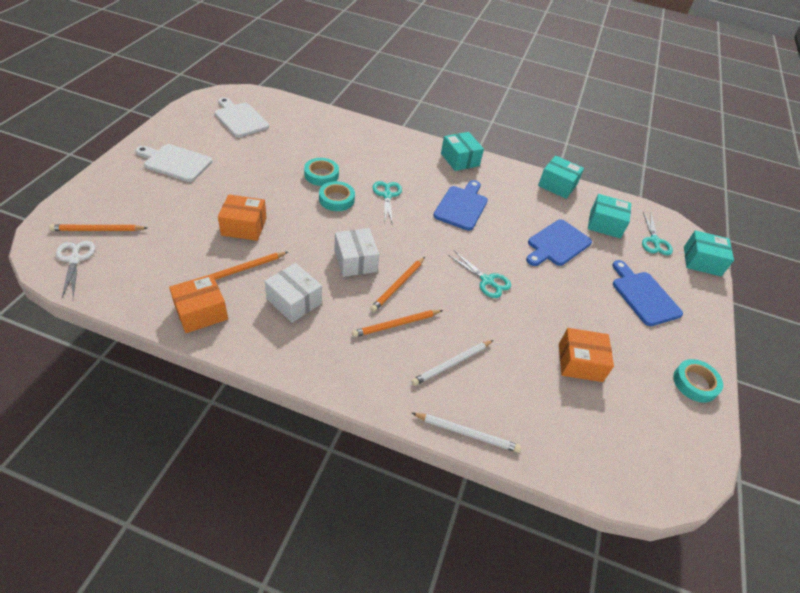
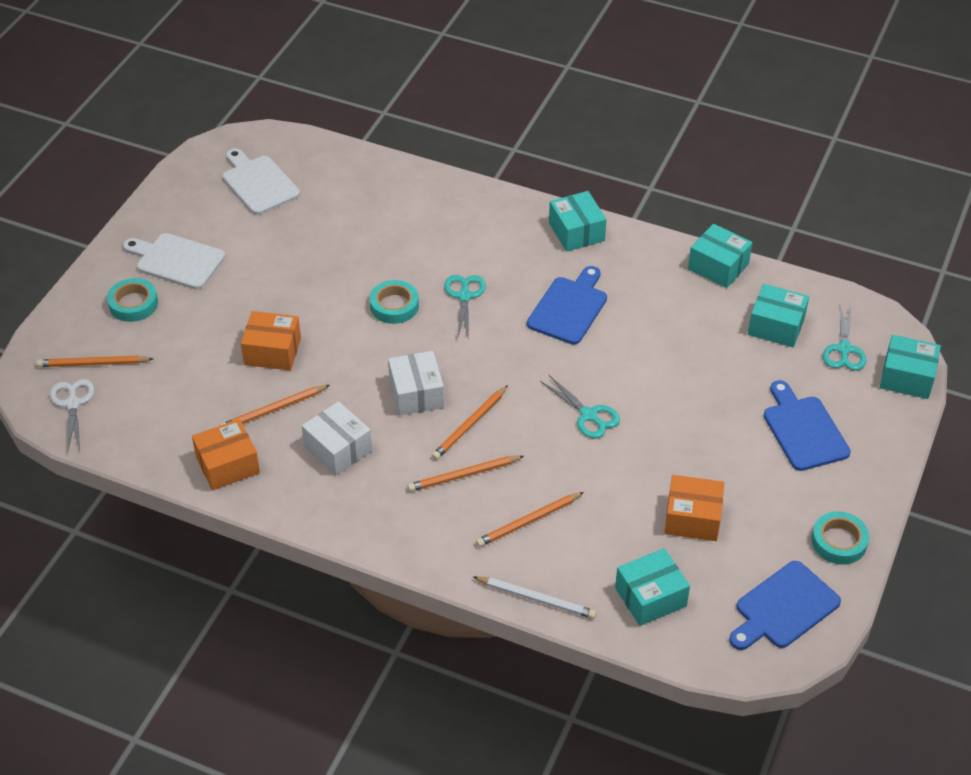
camera: 10 degrees right, 0 degrees up
turquoise tape [304,158,339,186] -> turquoise tape moved to [107,278,158,322]
white pencil [411,340,493,386] -> orange pencil [476,492,584,547]
blue cutting board [526,219,592,266] -> blue cutting board moved to [729,561,841,650]
none -> turquoise box [615,548,690,626]

